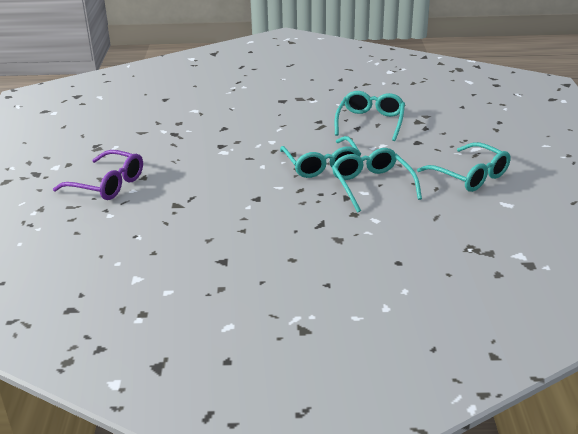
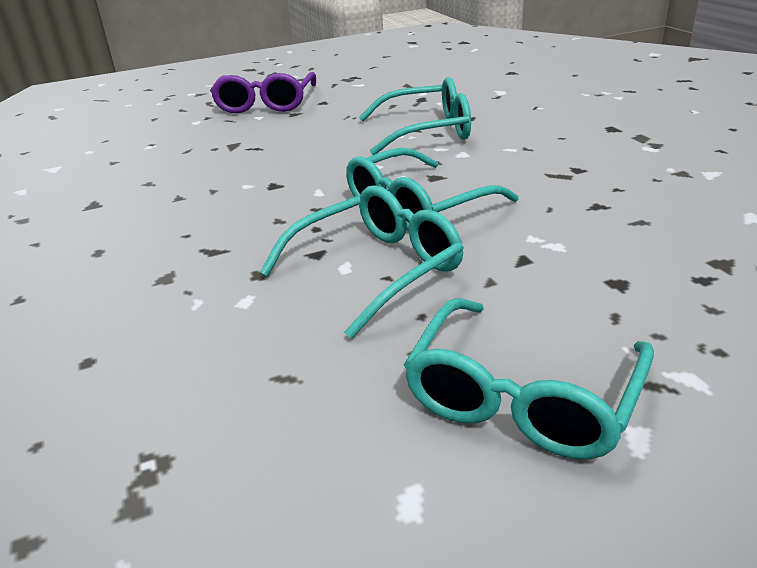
camera: 70 degrees right, 0 degrees up
turquoise glasses [335,91,405,141] -> turquoise glasses moved to [359,77,471,155]

